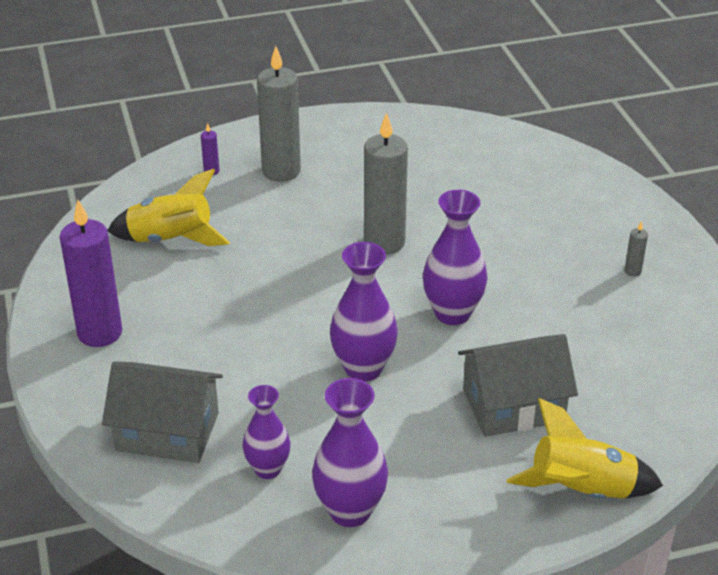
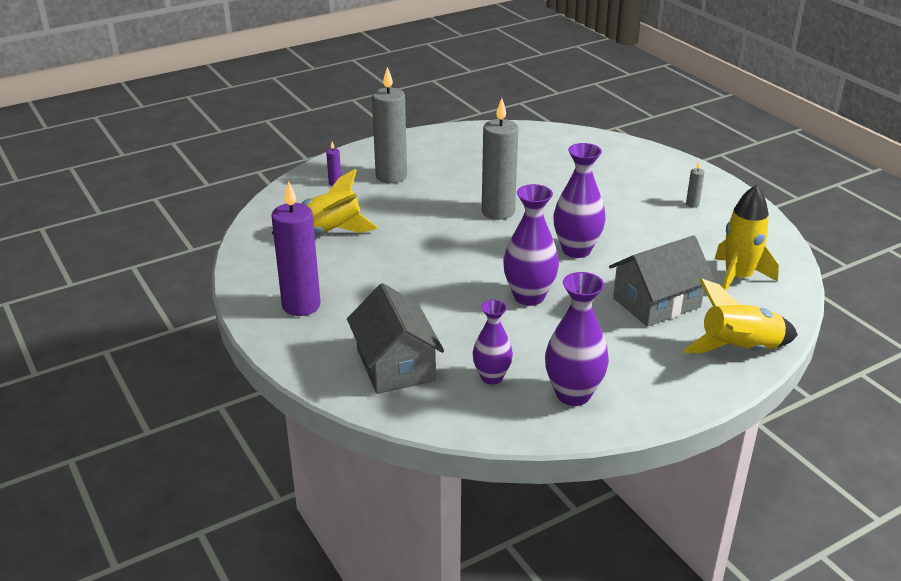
camera: 15 degrees left, 5 degrees down
grey house [102,362,223,463] -> grey house turned 75 degrees clockwise [347,283,444,394]
none -> yellow rocket [715,185,779,291]

